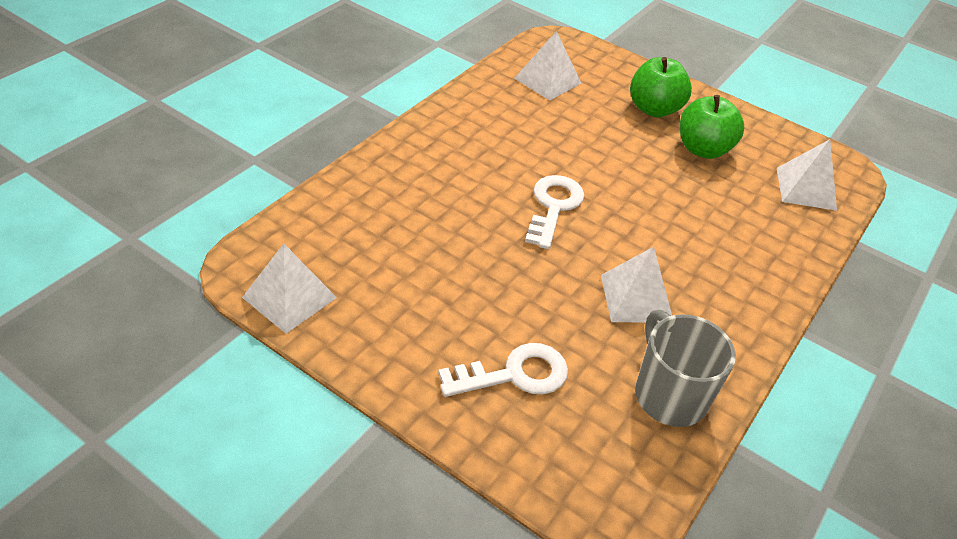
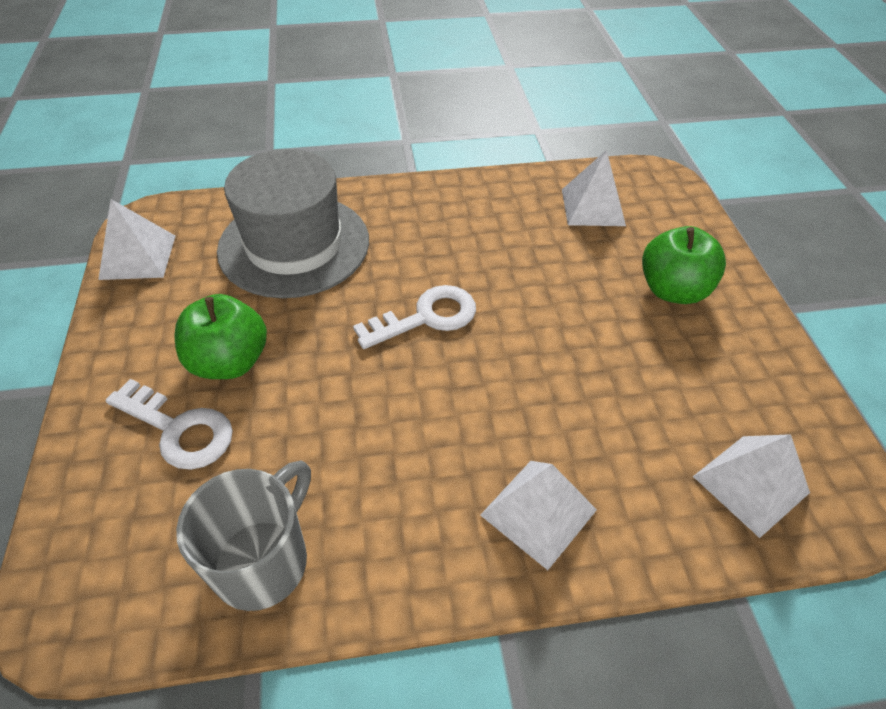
camera: 50 degrees right, 5 degrees up
white pyramid [601,247,672,323] -> white pyramid moved to [480,461,597,570]
green apple [680,95,745,159] -> green apple moved to [174,294,267,379]
none -> grey hat [217,149,369,298]

